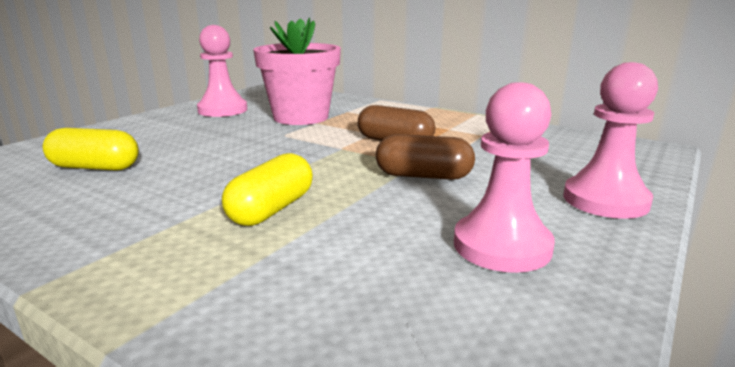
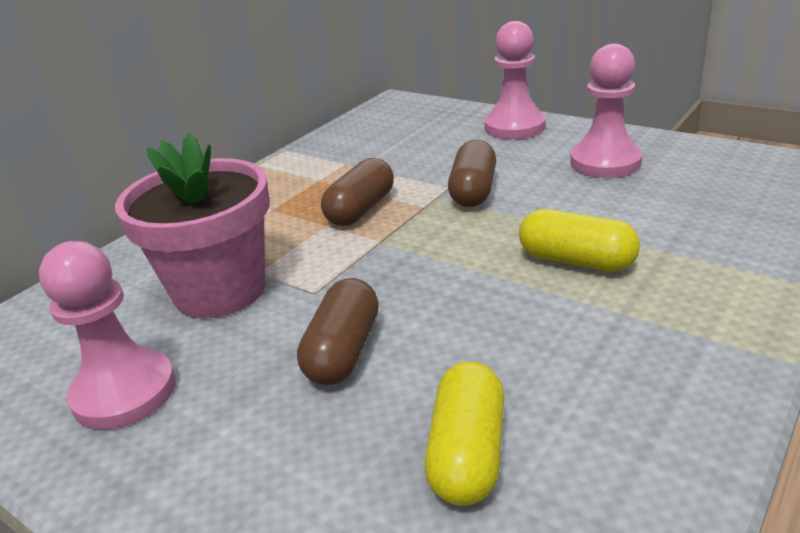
camera: 85 degrees left, 10 degrees up
none -> brown capsule [297,278,379,385]

